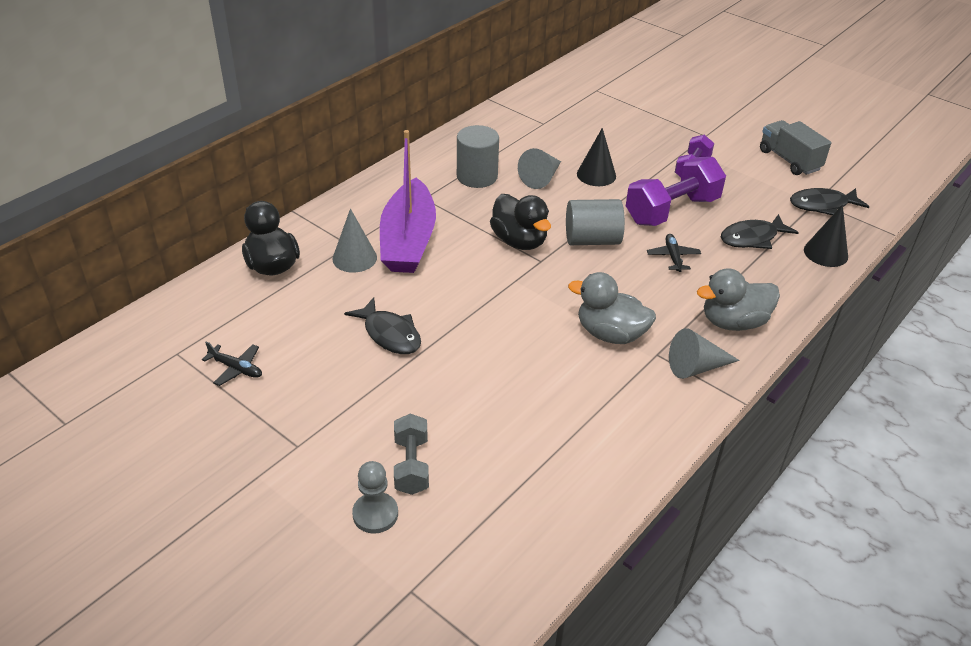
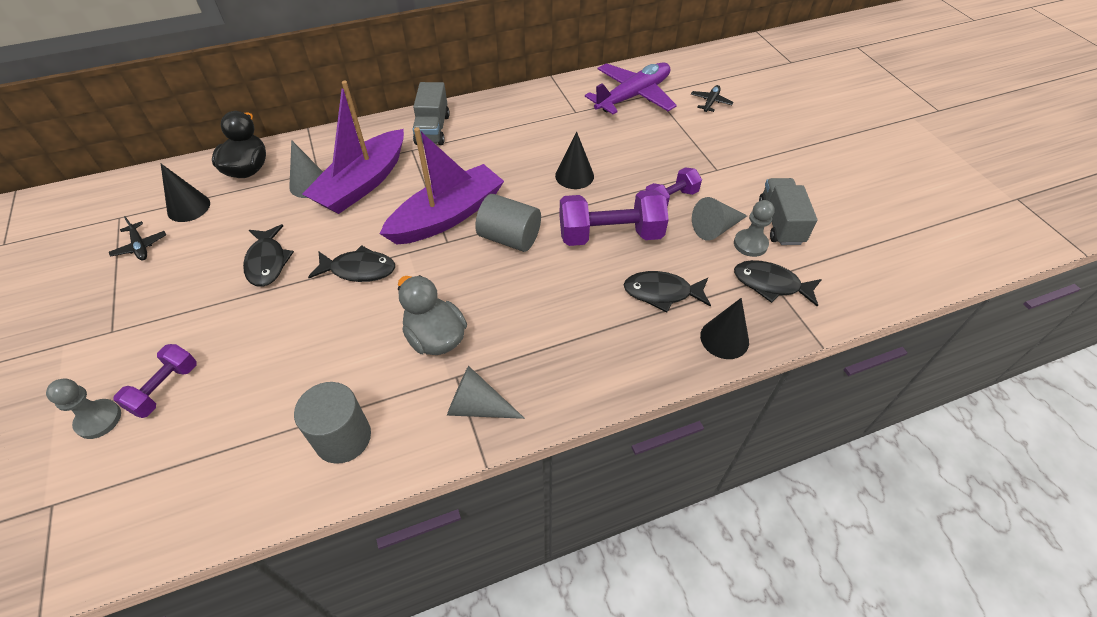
camera: 30 degrees right, 10 degrees up
grey dumbbell [394,414,429,495] -> purple dumbbell [114,344,197,418]
grey cylinder [457,125,499,188] -> grey cylinder moved to [294,382,371,464]
black duck [490,194,551,250] -> purple boat [380,127,504,245]
grey cone [518,148,561,189] -> grey cone moved to [692,197,747,241]
black plane [647,234,701,272] -> black plane moved to [691,85,734,112]
grey duck [697,268,780,331] -> none
none -> black cone [161,164,210,222]
none -> black fish [308,245,395,282]
none -> grey truck [413,82,450,145]
none -> purple plane [585,62,677,114]
none -> grey pawn [734,200,774,257]

